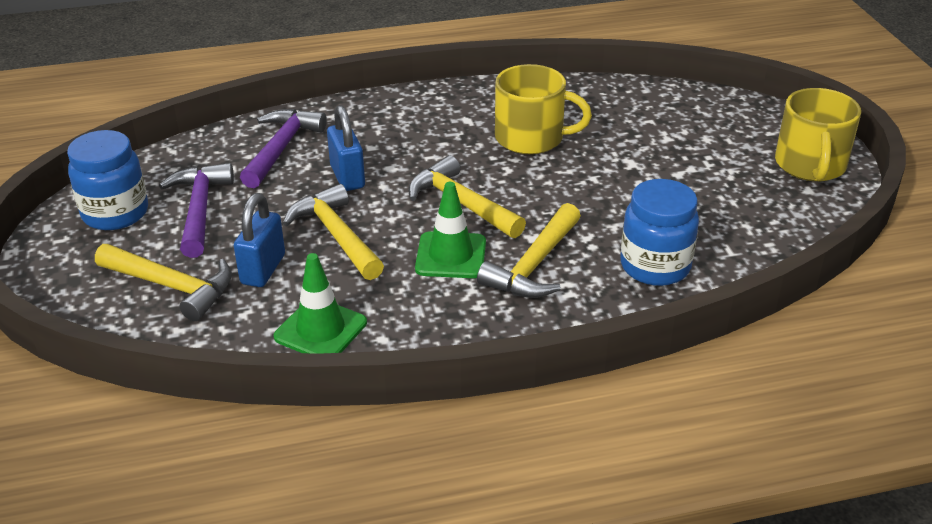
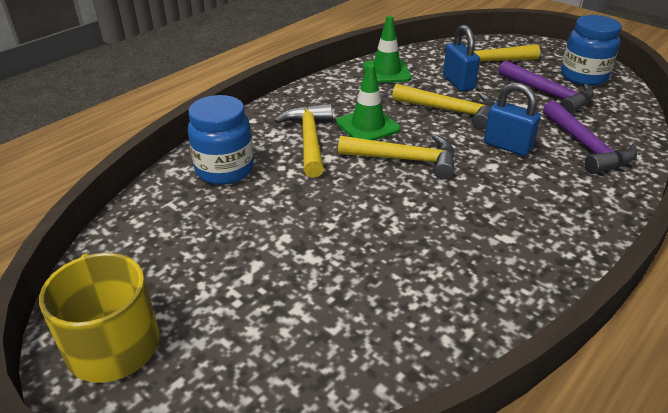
camera: 145 degrees right, 0 degrees up
yellow mug [495,64,592,154] -> none

